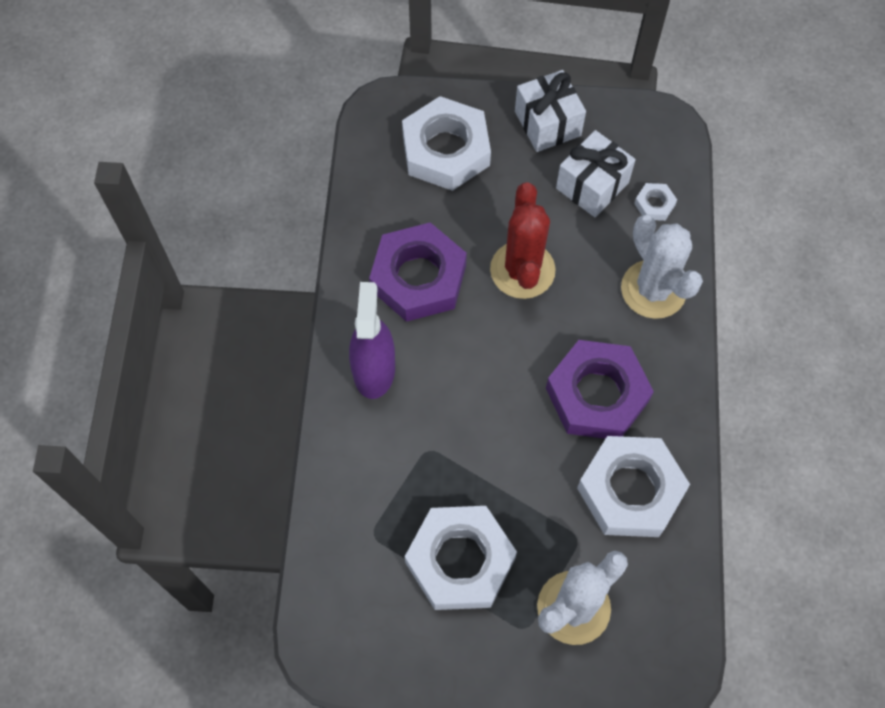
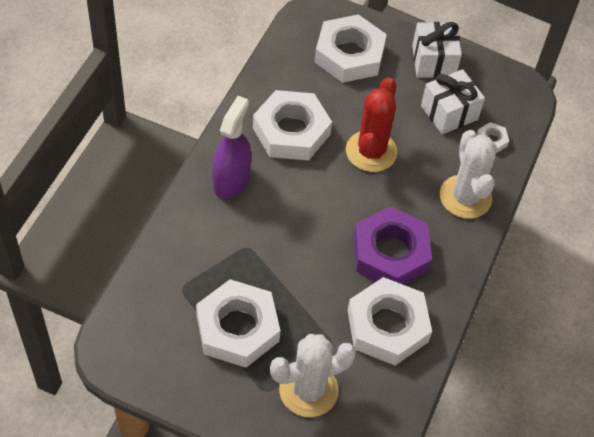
camera: 15 degrees right, 10 degrees down
purple nut [369,222,467,322] -> white nut [253,90,332,160]

